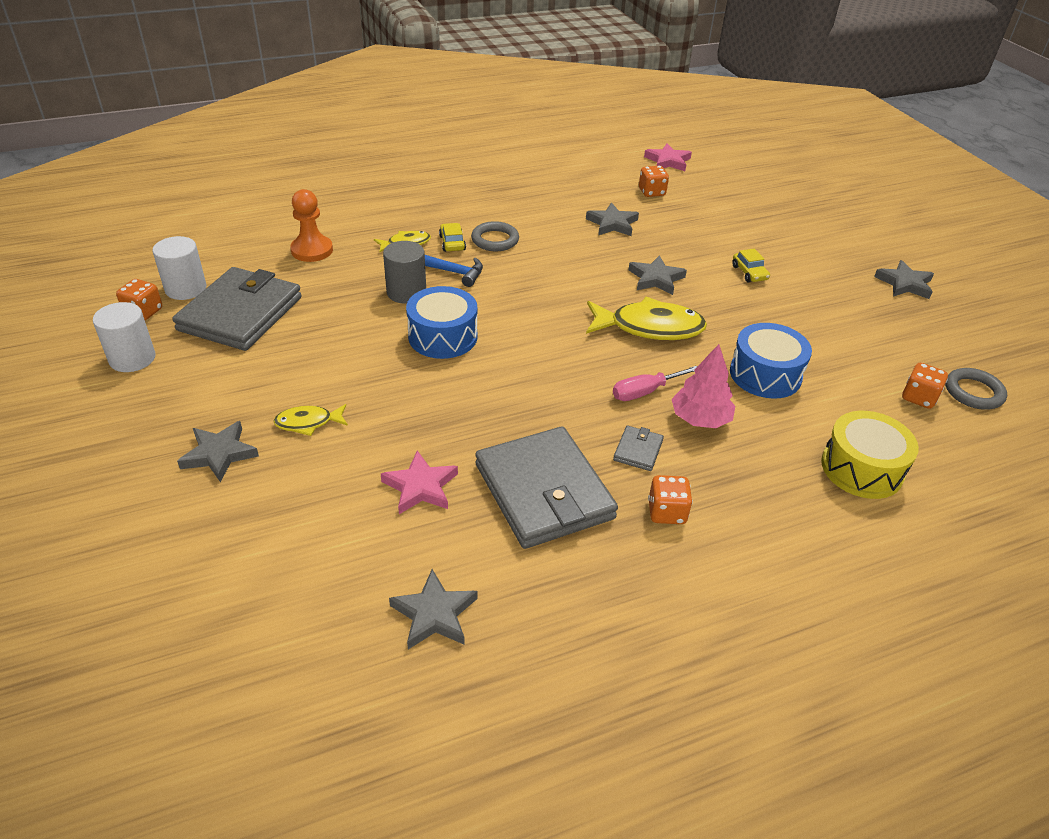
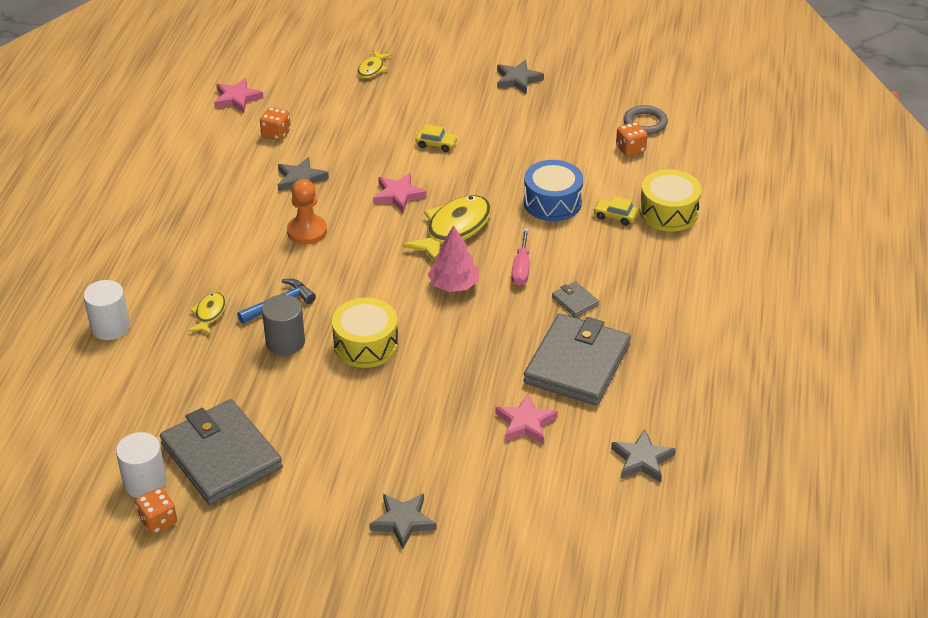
camera: 55 degrees left, 0 degrees up
white cylinder [93,302,156,372] -> white cylinder moved to [83,280,130,340]
yellow fish [273,404,348,436] -> yellow fish moved to [357,50,392,78]
orange pawn [290,189,333,262] -> orange pawn moved to [287,179,327,245]
blue drum [406,286,477,359] -> yellow drum [332,298,398,368]
yellow car [439,223,466,252] -> yellow car moved to [593,196,638,226]
grey ring [471,221,519,251] -> none
grey wallet [475,427,618,549] -> grey wallet turned 75 degrees counterclockwise [524,313,631,406]
grey star [628,255,687,295] -> pink star [373,173,426,213]
orange dice [648,475,693,524] -> none
pink tree [672,344,735,428] -> pink tree moved to [428,225,479,292]

